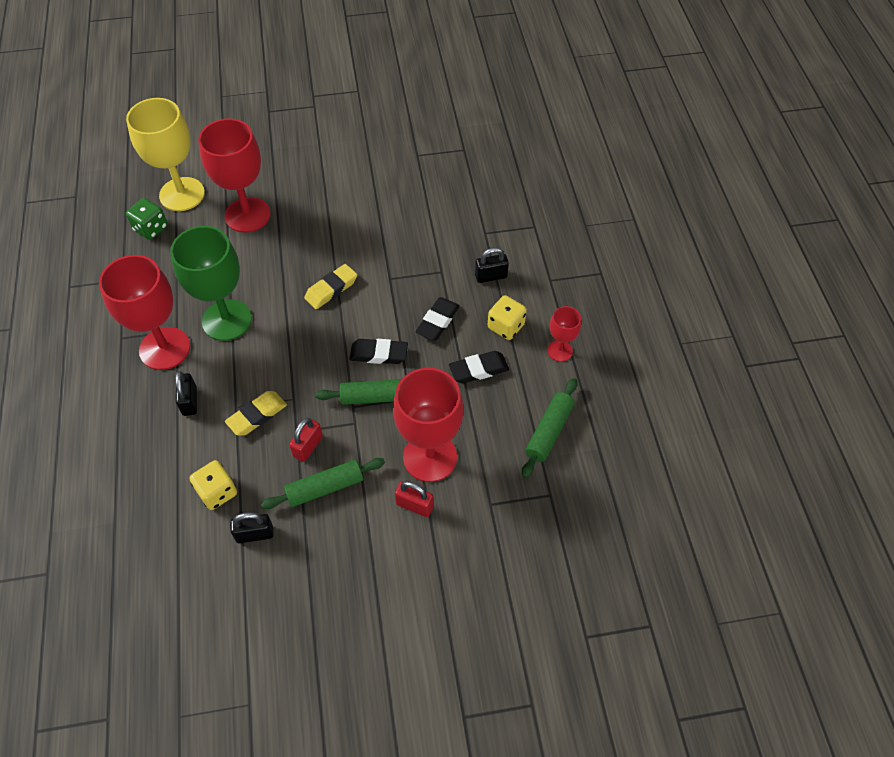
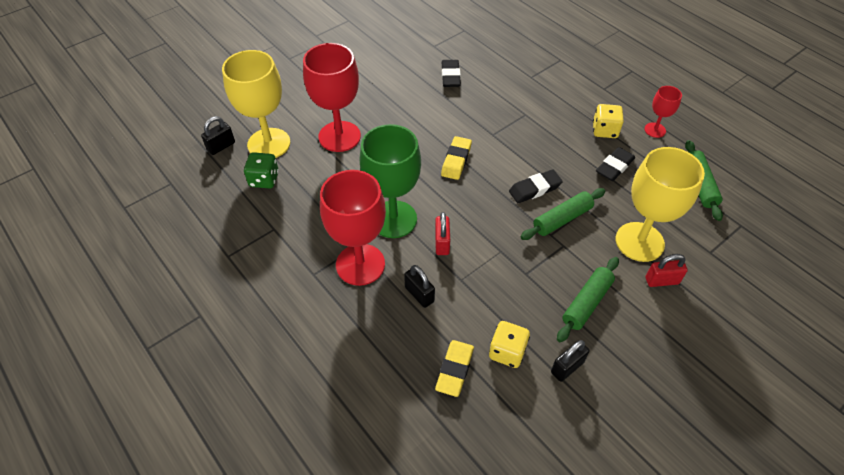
camera: 30 degrees left, 5 degrees down
yellow eraser [225,391,287,436] -> yellow eraser moved to [435,340,474,397]
red padlock [289,418,323,462] -> red padlock moved to [435,212,450,255]
red goblet [393,368,463,482] -> yellow goblet [616,147,705,262]
black eraser [416,297,460,341] -> black eraser moved to [442,60,461,87]
black padlock [475,248,509,283] -> black padlock moved to [201,116,235,155]

